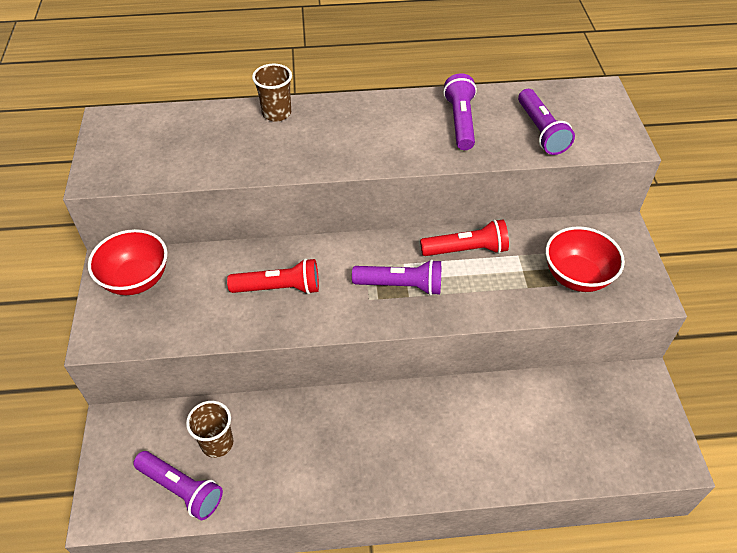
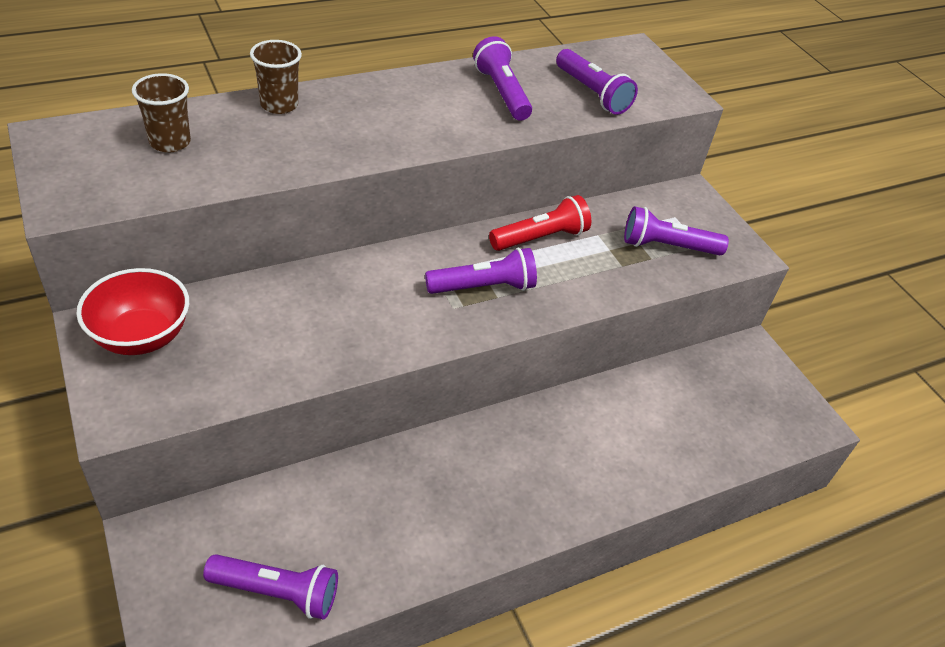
camera: 25 degrees left, 5 degrees down
brown cup [186,401,233,458] -> brown cup moved to [132,73,191,153]
red flashlight [227,258,319,294] -> none
red bowl [545,226,625,292] -> purple flashlight [624,206,729,256]

